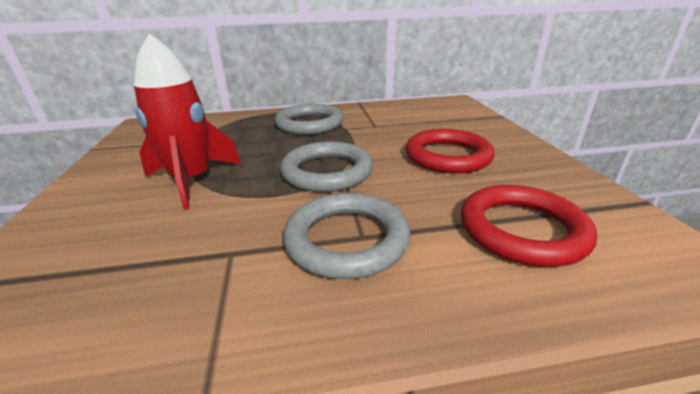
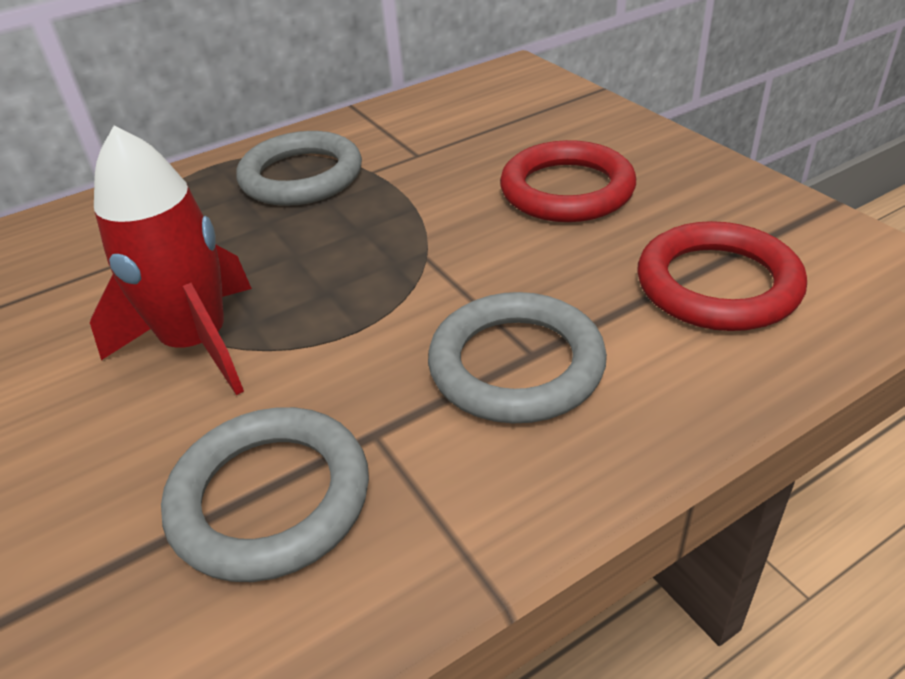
camera: 20 degrees left, 10 degrees up
grey ring [280,141,373,192] -> grey ring moved to [161,407,369,582]

